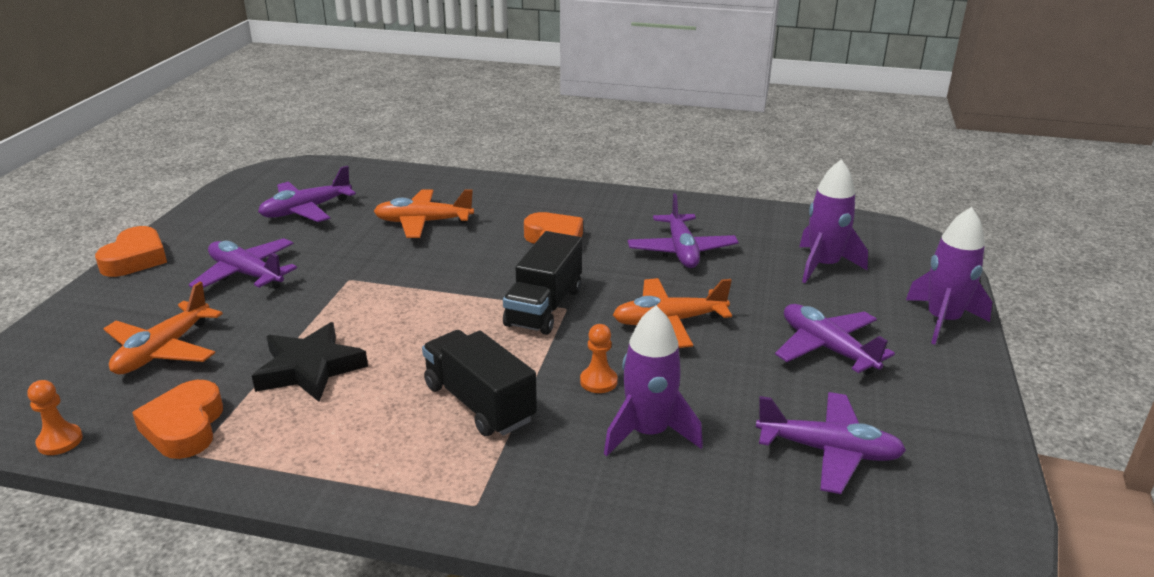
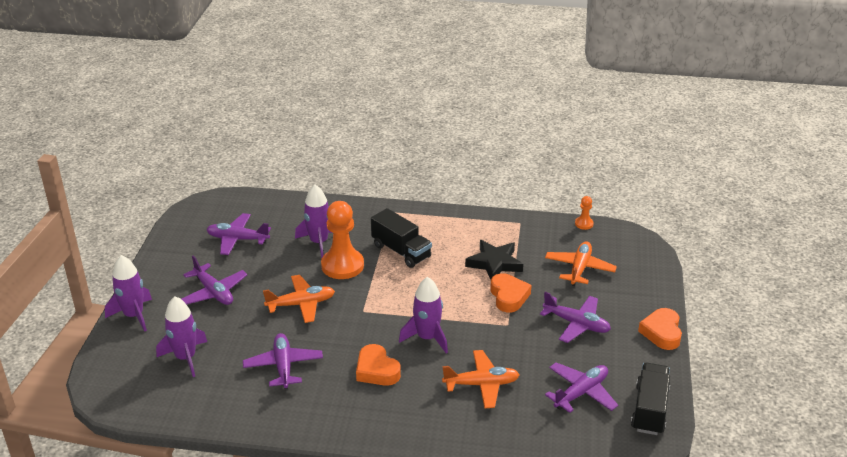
camera: 175 degrees right, 5 degrees up
orange heart [132,380,223,459] -> orange heart moved to [490,273,532,312]
black truck [503,231,582,335] -> black truck moved to [631,363,670,435]
orange pawn [580,324,618,393] -> orange pawn [321,201,364,279], size x2.20
none -> purple rocket [399,277,448,353]

